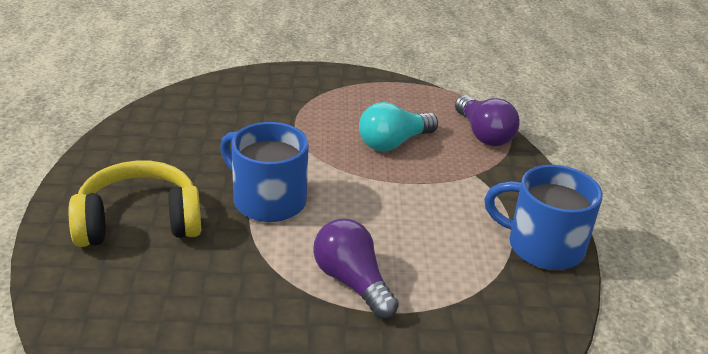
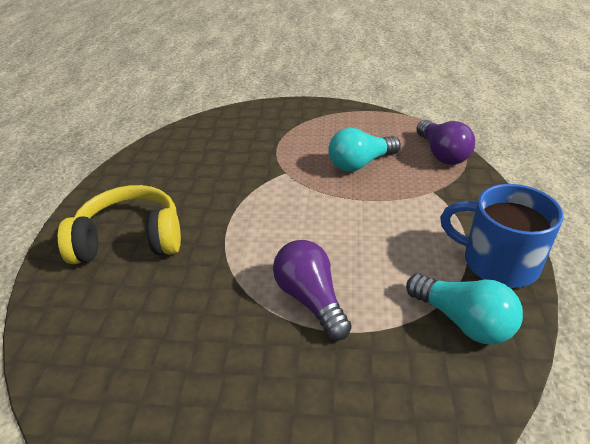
camera: 10 degrees right, 5 degrees up
blue mug [220,122,309,222] -> none
none -> turquoise light bulb [406,274,523,345]

